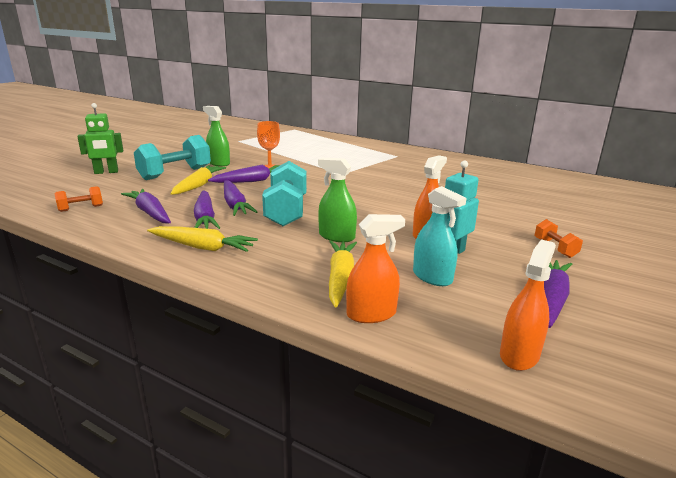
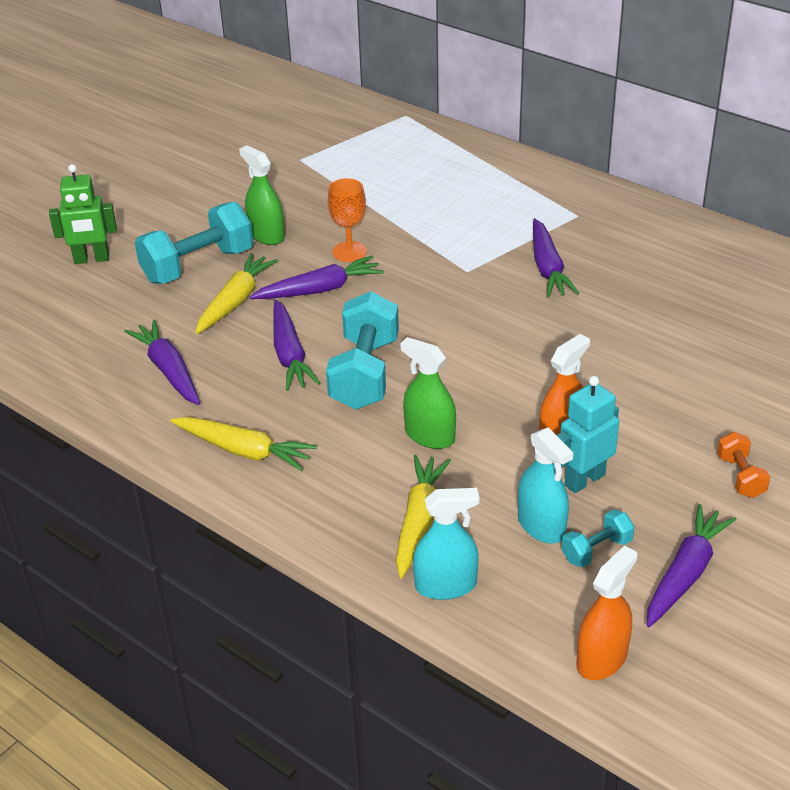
camera: 10 degrees right, 15 degrees up
orange dumbbell [55,186,103,212] -> none
purple carrot [194,190,220,229] -> purple carrot moved to [533,218,579,297]
orange spray bottle [346,214,405,323] -> turquoise spray bottle [413,488,480,600]
none -> turquoise dumbbell [562,509,635,567]

